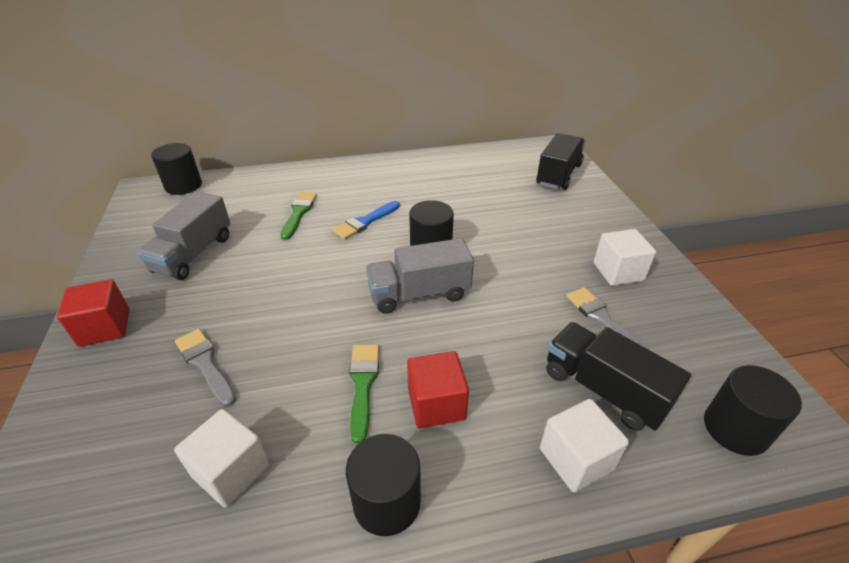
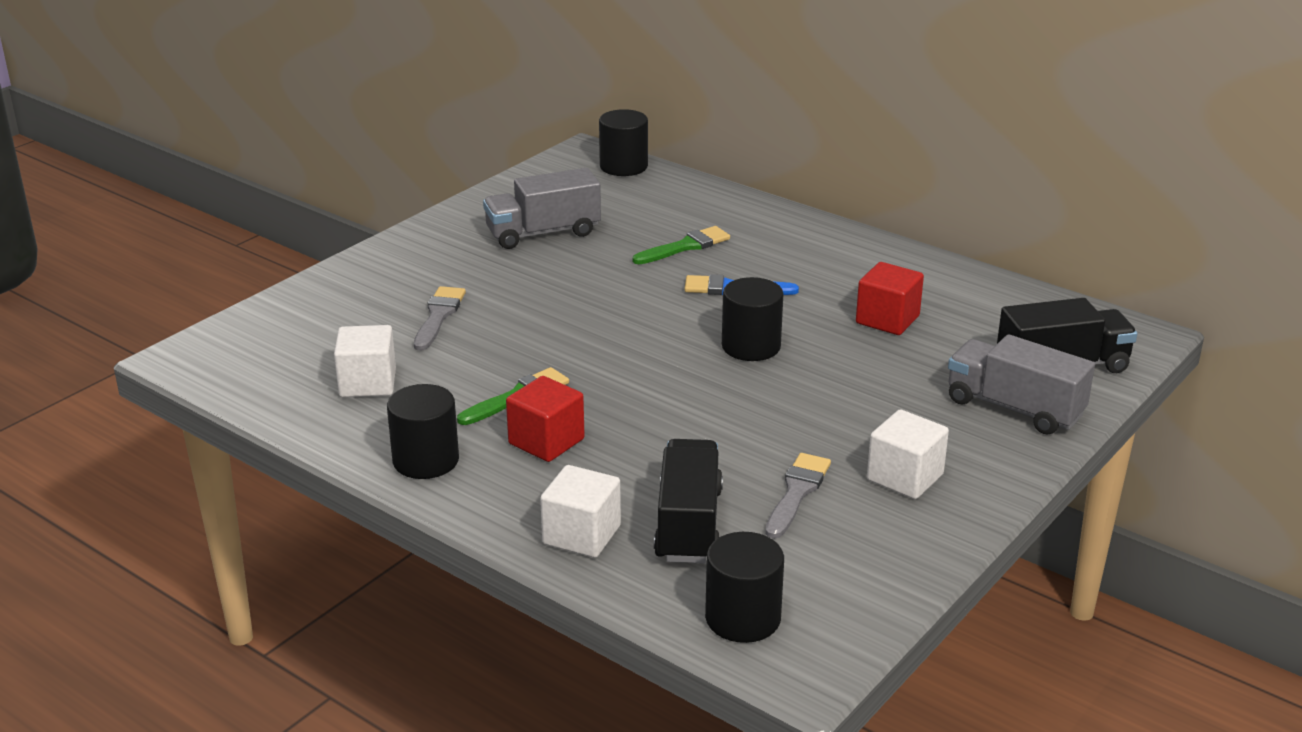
camera: 50 degrees right, 10 degrees down
red cube [57,279,129,347] -> red cube moved to [856,262,924,335]
grey truck [366,238,474,314] -> grey truck moved to [948,334,1095,435]

